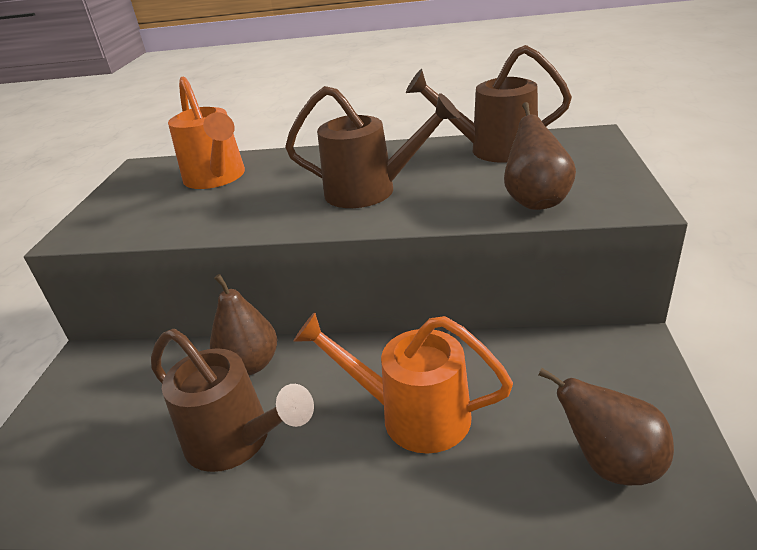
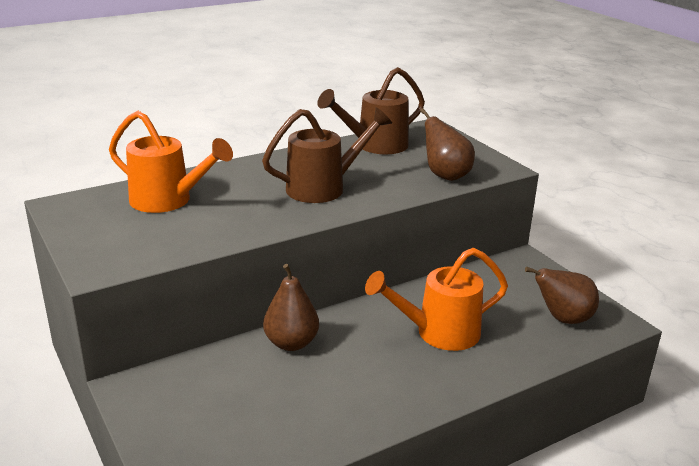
camera: 40 degrees left, 5 degrees down
brown watering can [151,329,314,472] -> none

